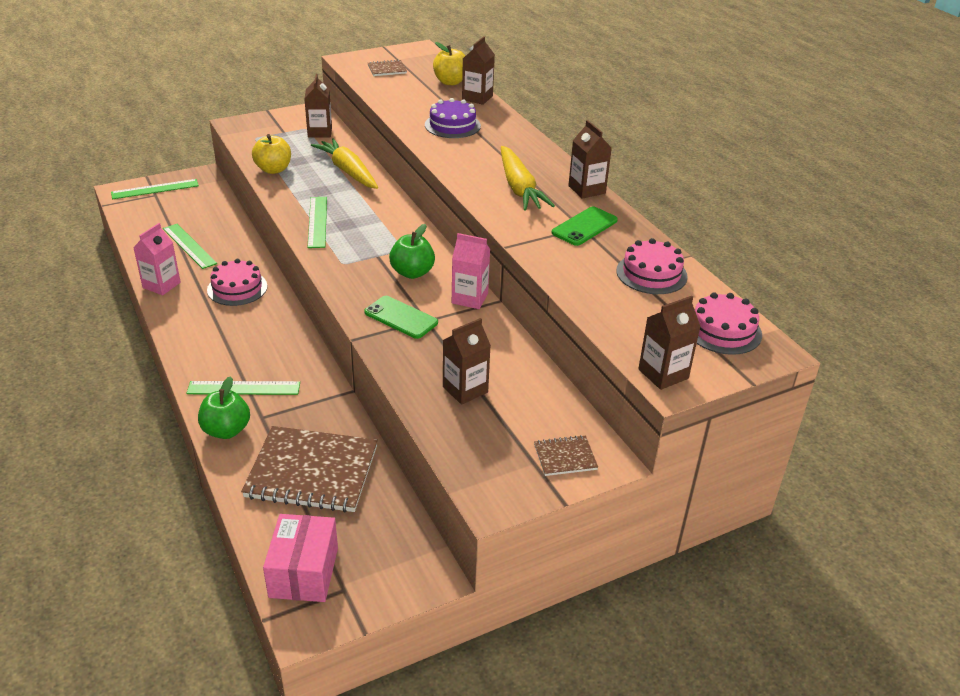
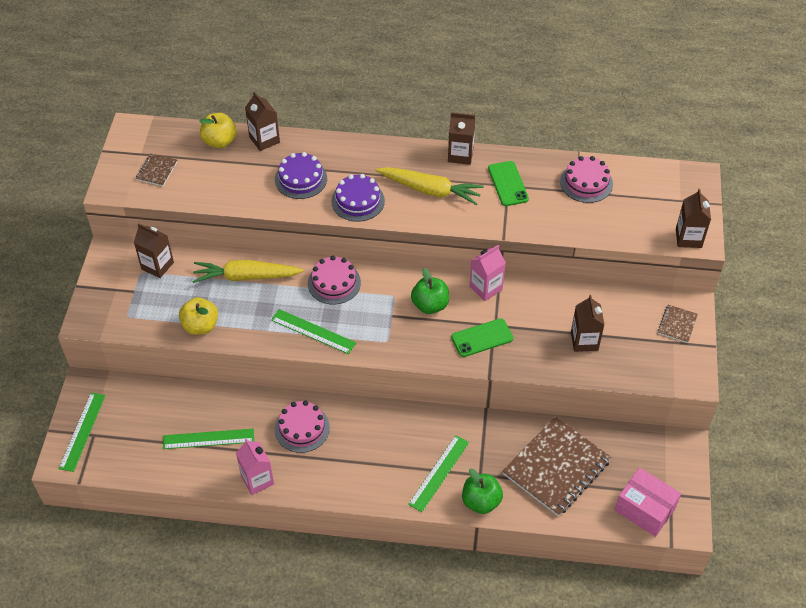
camera: 55 degrees left, 15 degrees up
pink cake [695,293,762,355] -> pink cake moved to [308,256,361,305]
none -> purple cake [331,174,385,222]

